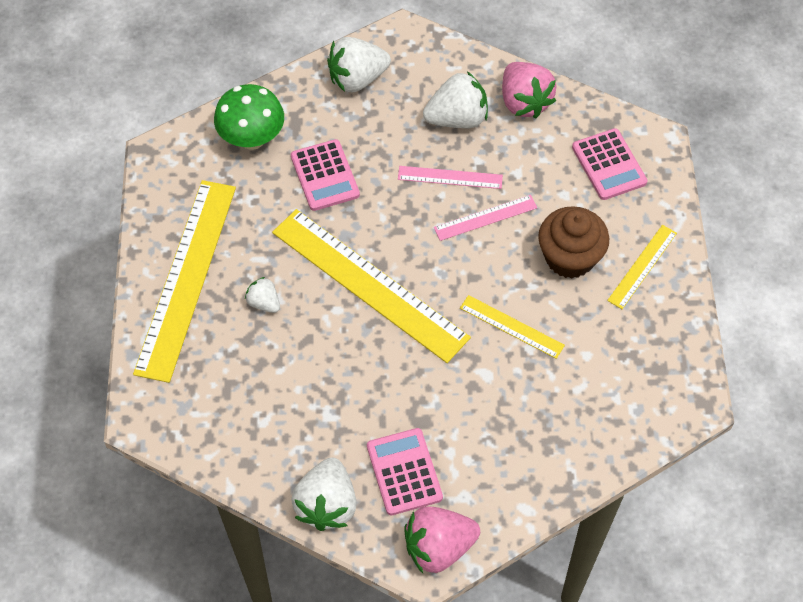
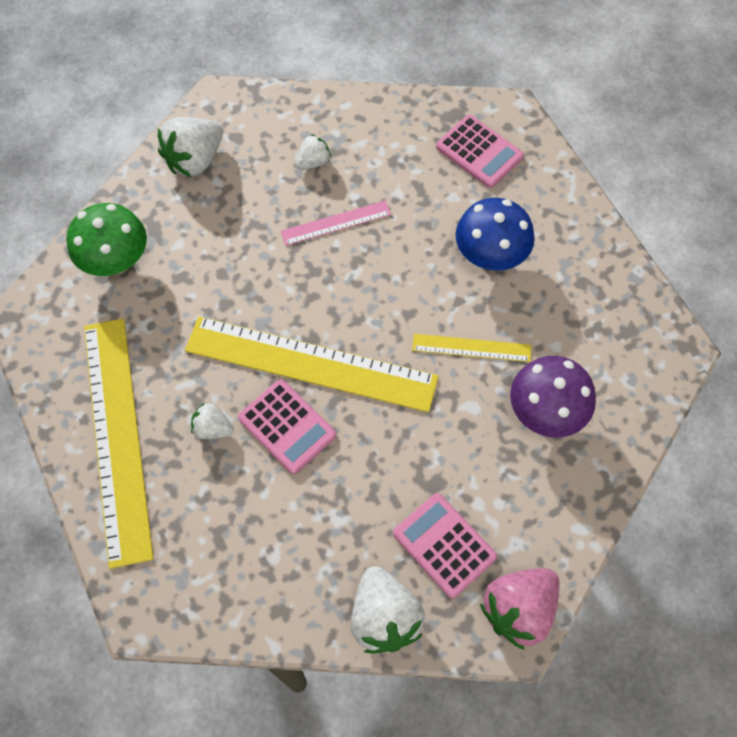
camera: 25 degrees left, 5 degrees up
pink calculator [291,139,360,211] -> pink calculator moved to [238,379,336,474]
white strawberry [423,71,488,128] -> white strawberry [296,134,331,170], size x0.54
pink ruler [434,195,537,241] -> none
pink strawberry [502,62,557,118] -> none
brown cupcake [538,206,609,278] -> blue mushroom [456,198,535,271]
yellow ruler [607,225,677,309] -> none
none -> purple mushroom [510,356,596,438]

